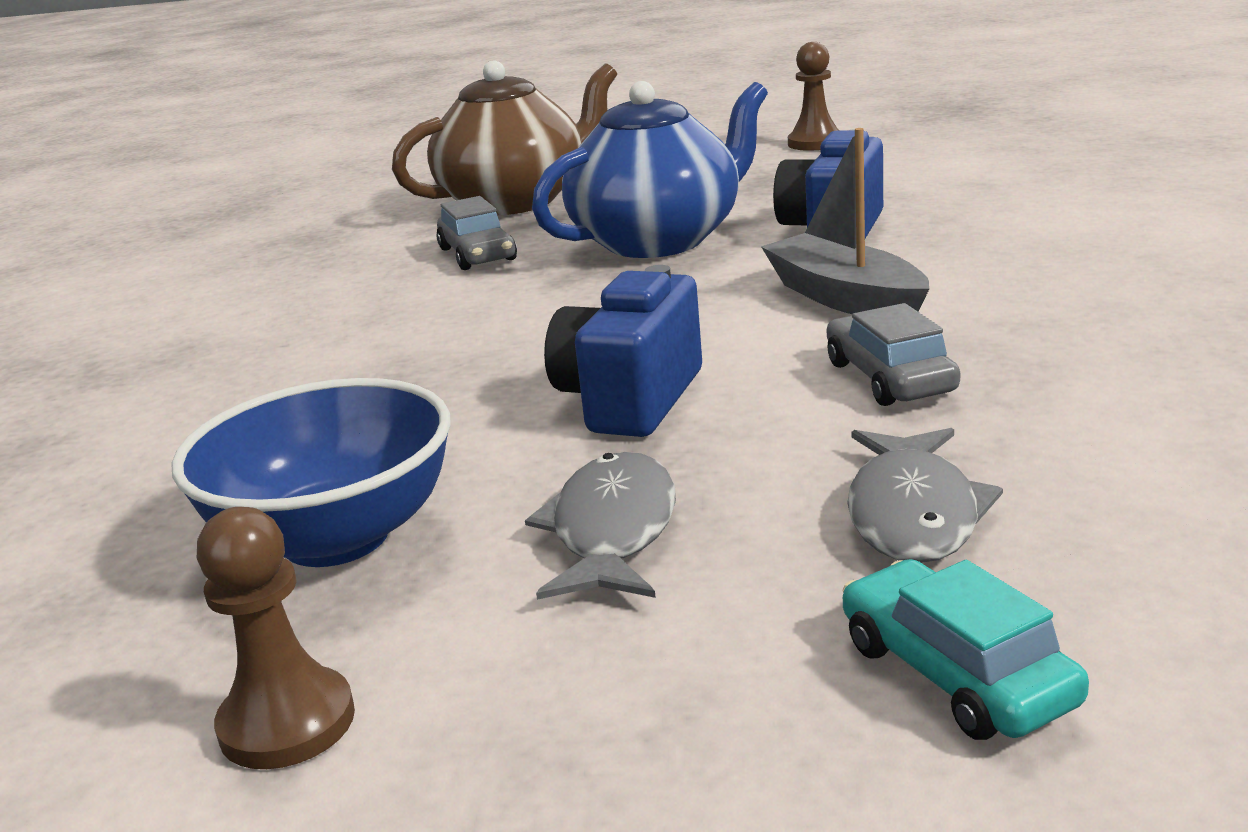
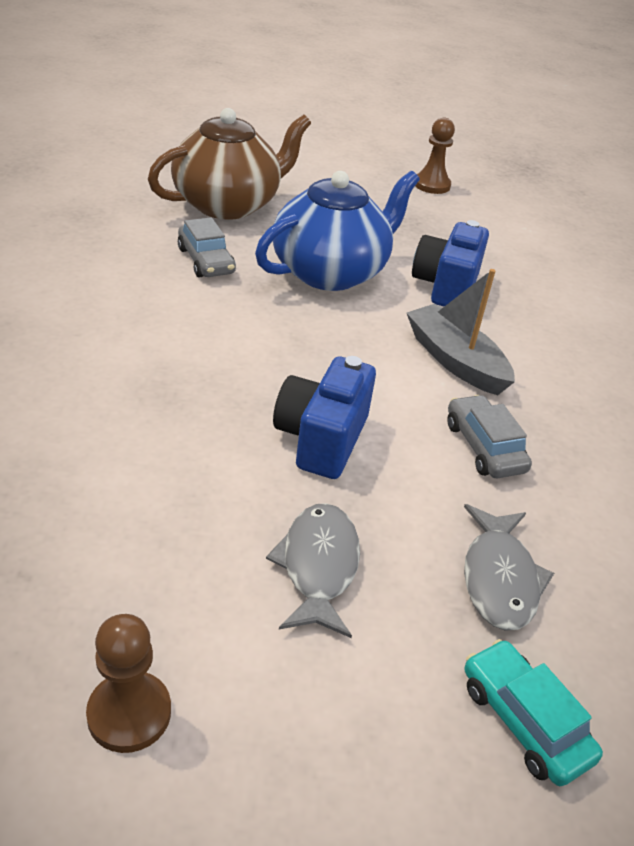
camera: 10 degrees left, 15 degrees up
blue bowl [172,378,451,567] -> none

